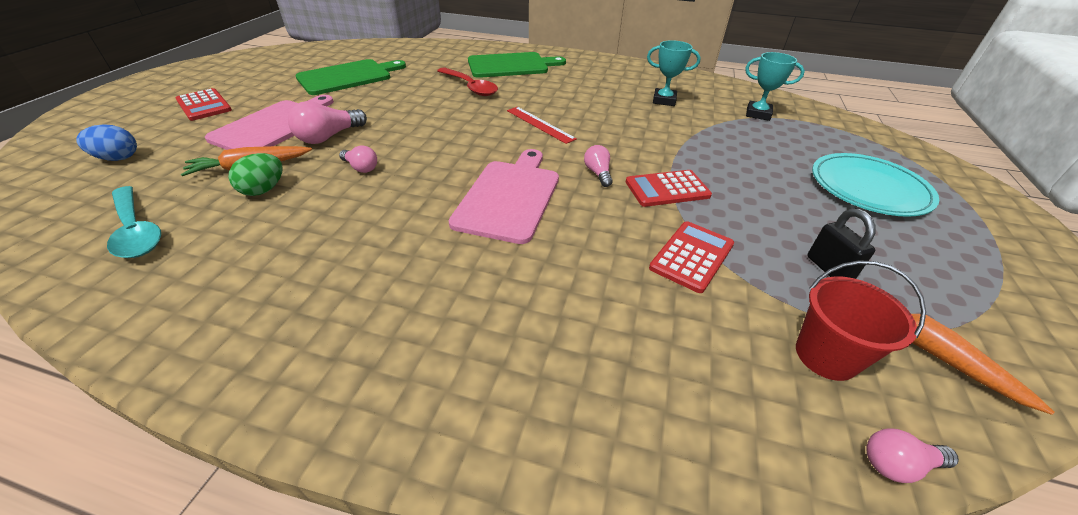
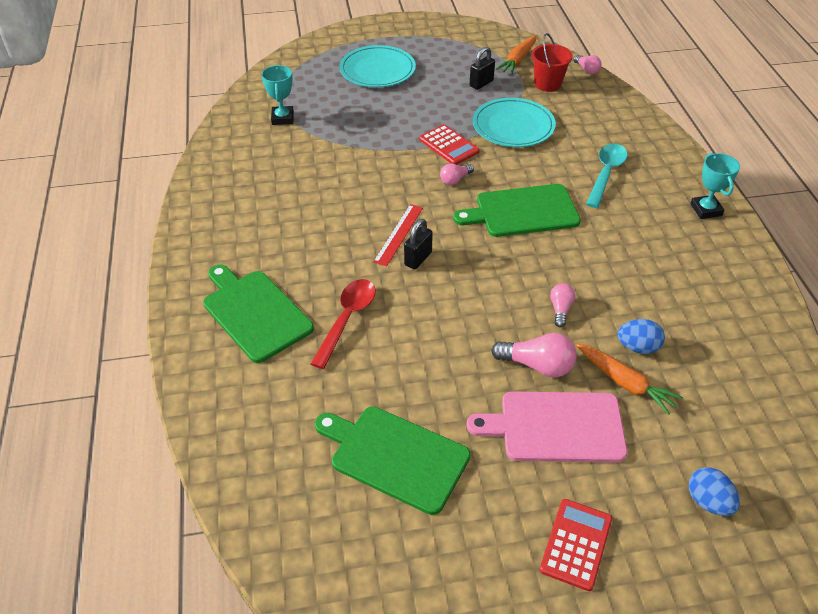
camera: 115 degrees left, 5 degrees up
turquoise spoon [107,186,161,258] -> turquoise spoon moved to [586,143,628,208]
green egg [228,153,283,196] -> blue egg [617,319,665,354]
pink cutting board [449,149,559,244] -> green cutting board [453,184,581,237]
turquoise trophy [647,40,701,106] -> turquoise trophy moved to [690,153,740,219]
red calculator [649,221,734,293] -> turquoise plate [473,98,556,147]
none -> black padlock [404,219,433,269]

